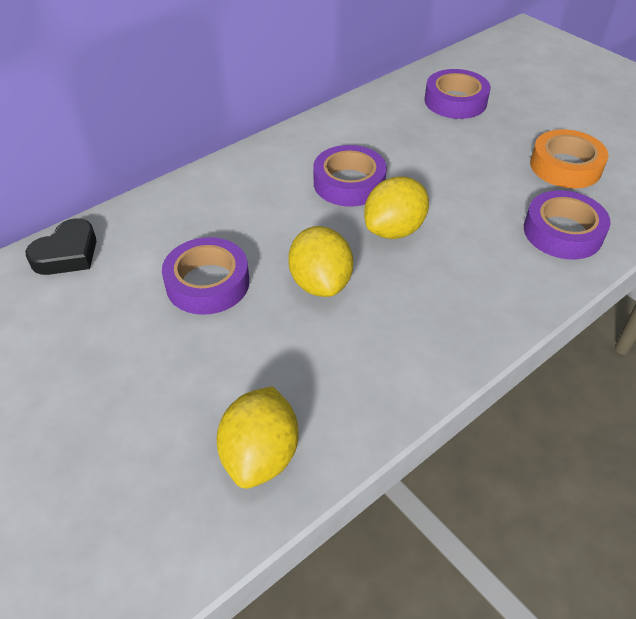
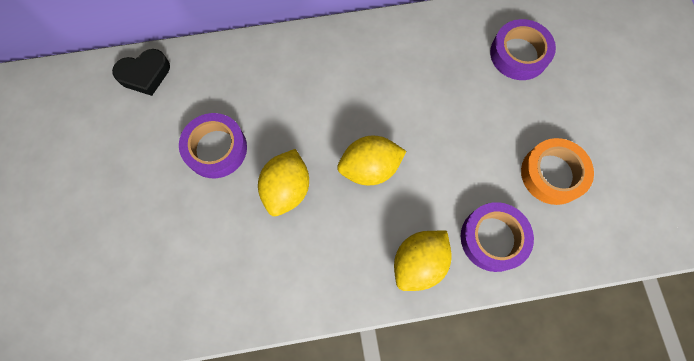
camera: 30 degrees right, 25 degrees up
yellow lemon [217,386,298,489] -> yellow lemon moved to [394,231,451,291]
purple tape [314,145,387,206] -> none

